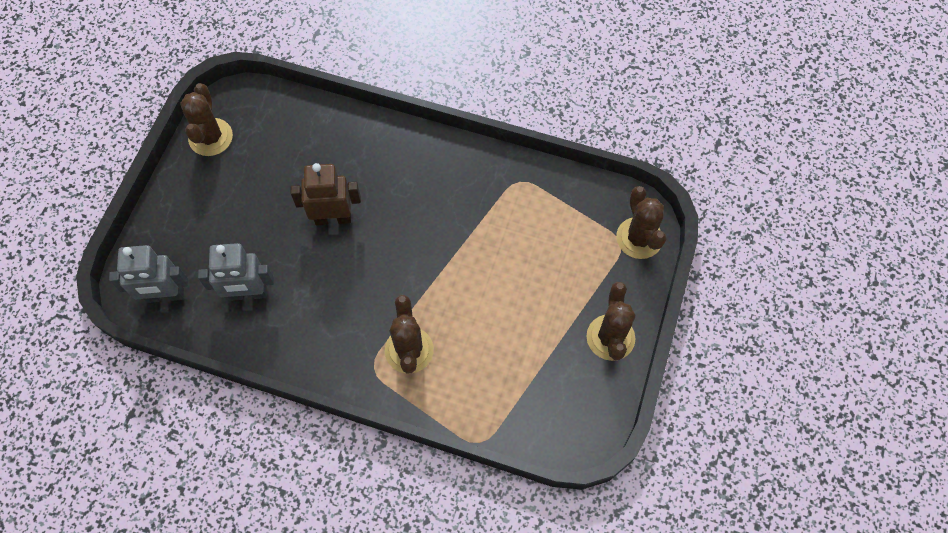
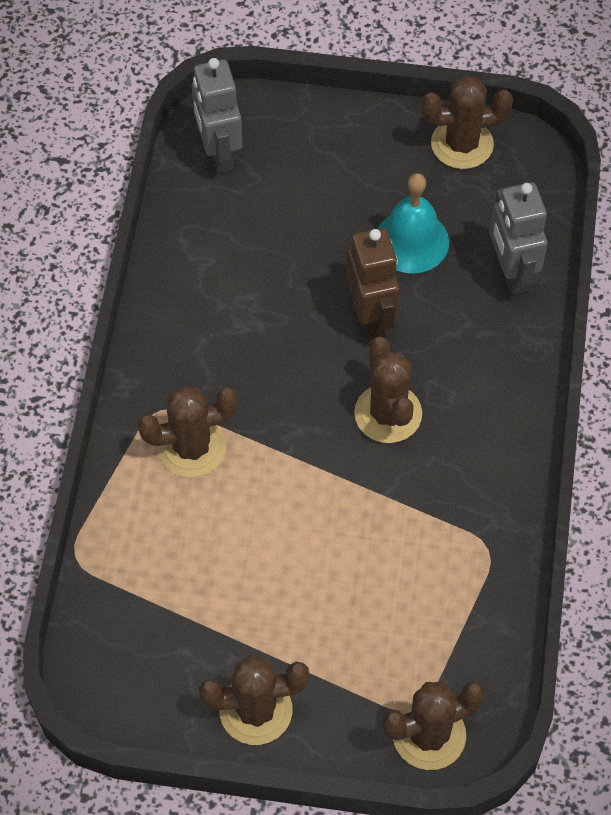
camera: 80 degrees right, 5 degrees down
grey robot [198,243,274,301] -> grey robot moved to [489,182,548,294]
none -> brown cactus [354,337,422,443]
none -> turquoise bell [377,173,449,273]

